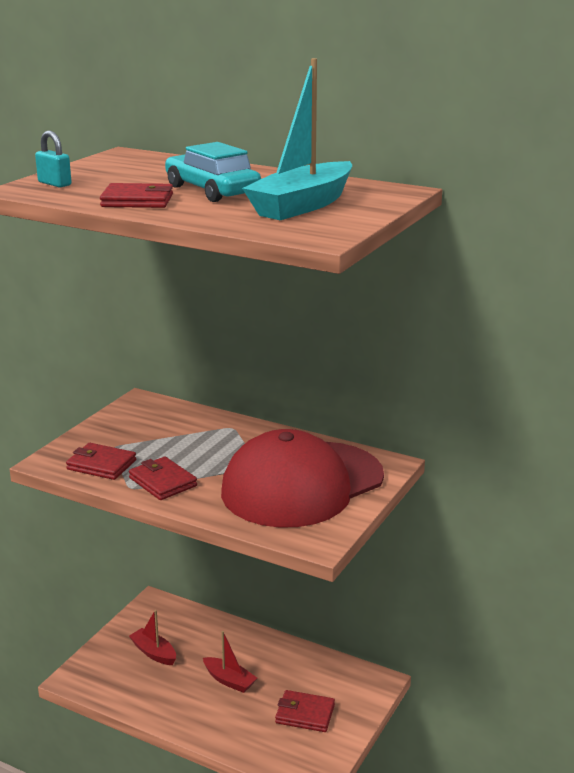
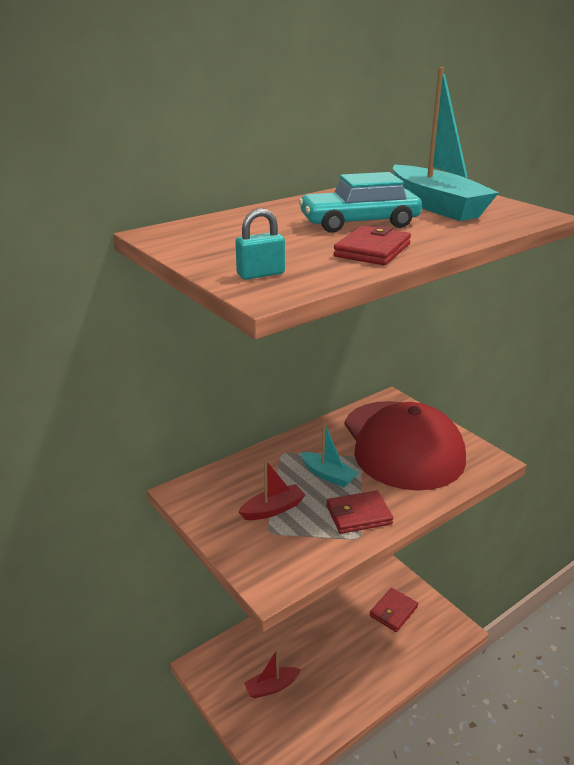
camera: 65 degrees left, 5 degrees up
red wallet [66,443,136,480] -> none
red boat [203,631,257,693] -> red boat moved to [238,460,305,520]
none -> turquoise boat [300,423,359,487]

